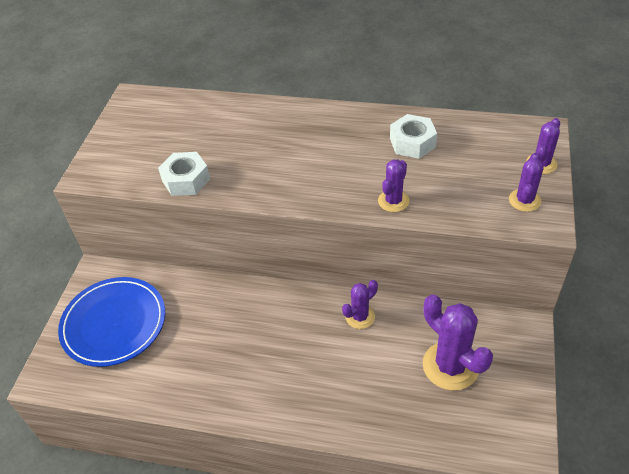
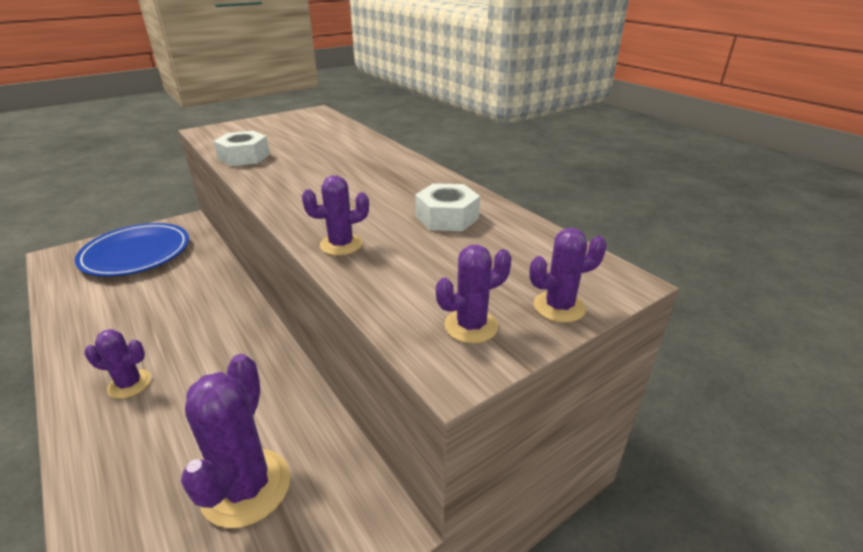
camera: 40 degrees right, 15 degrees down
purple cactus [342,280,378,329] -> purple cactus moved to [84,329,151,399]

